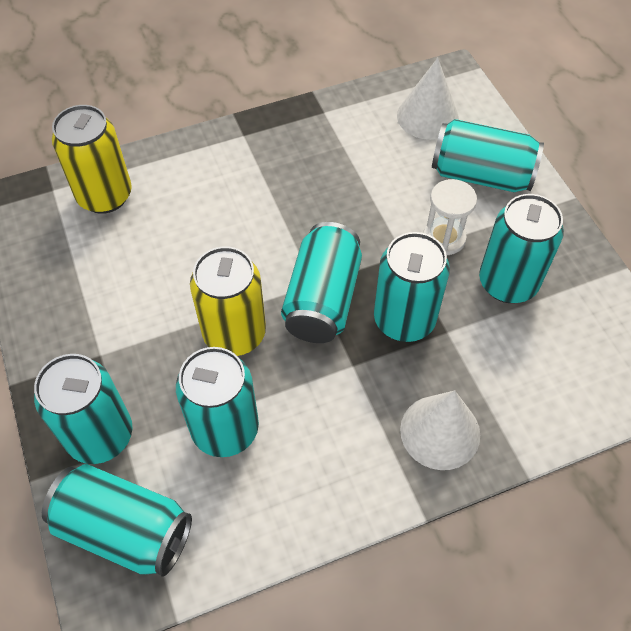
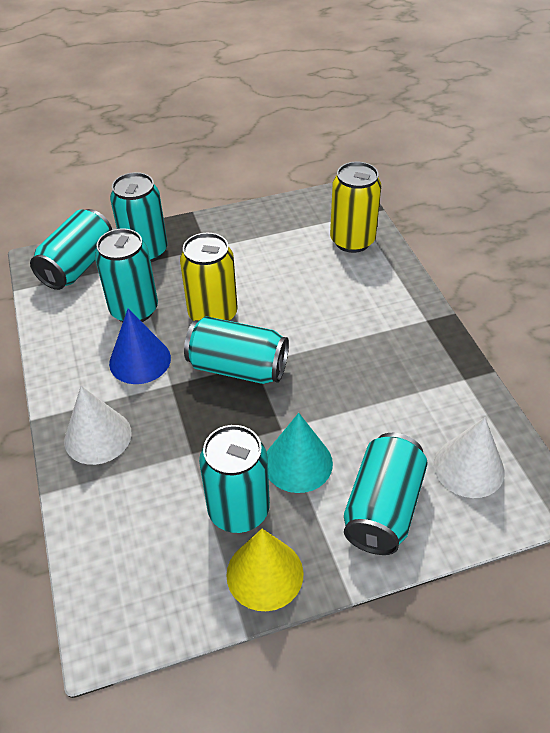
camera: 95 degrees right, 10 degrees down
turquoise can [374,232,450,342] -> none
white hourglass [423,179,477,255] -> turquoise cone [267,413,333,493]
none -> blue cone [109,308,171,384]
none -> yellow cone [226,529,304,611]

